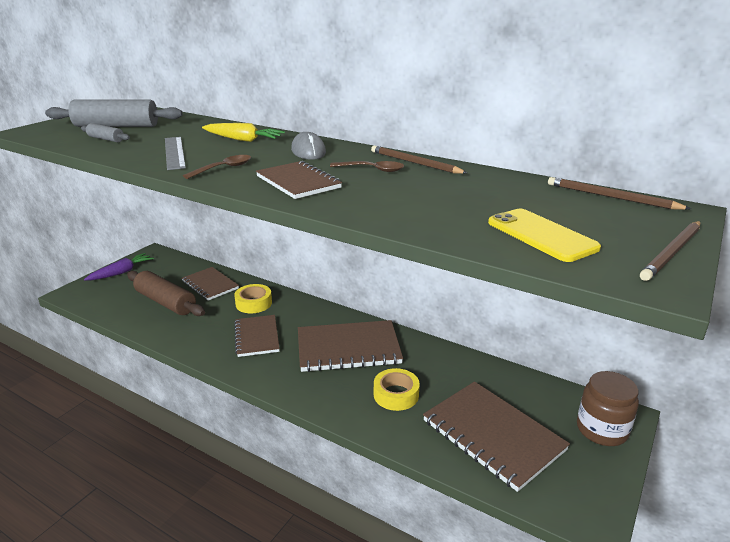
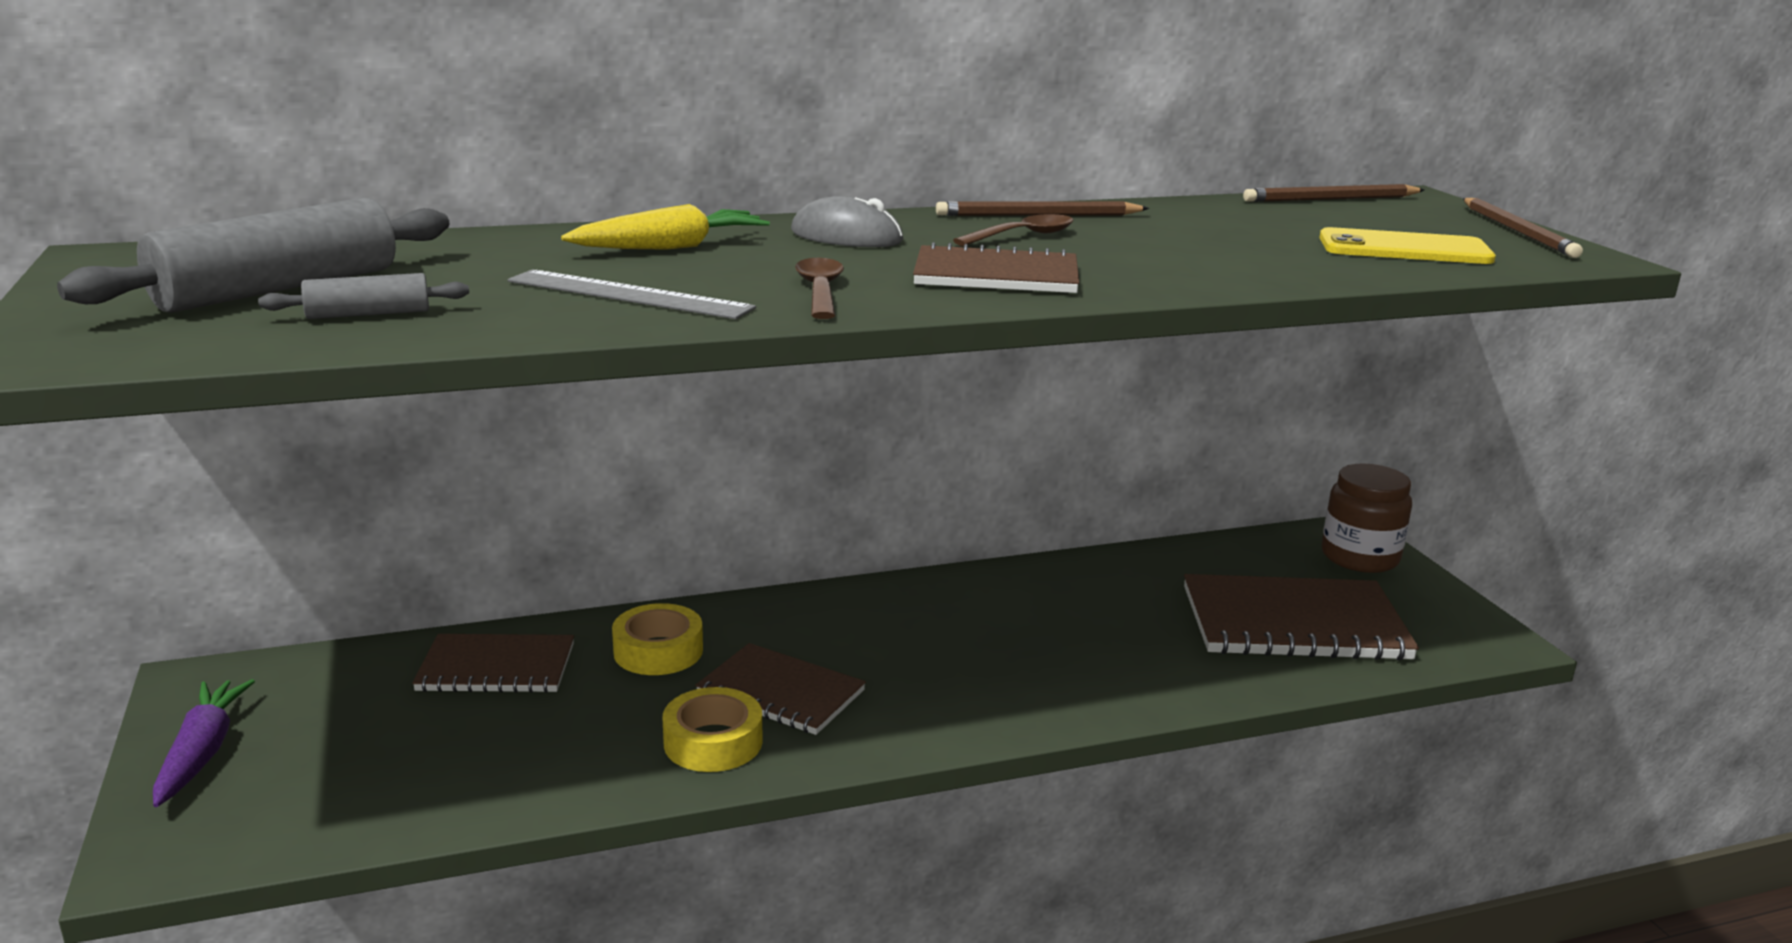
camera: 50 degrees left, 5 degrees down
brown rolling pin [127,271,205,316] -> none
brown notebook [298,320,403,372] -> none
yellow tape [374,368,420,411] -> yellow tape moved to [663,687,762,772]

